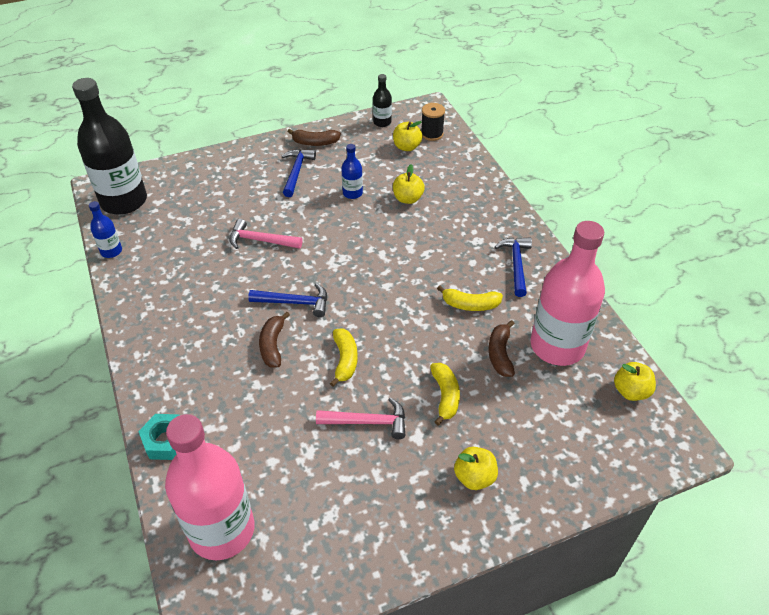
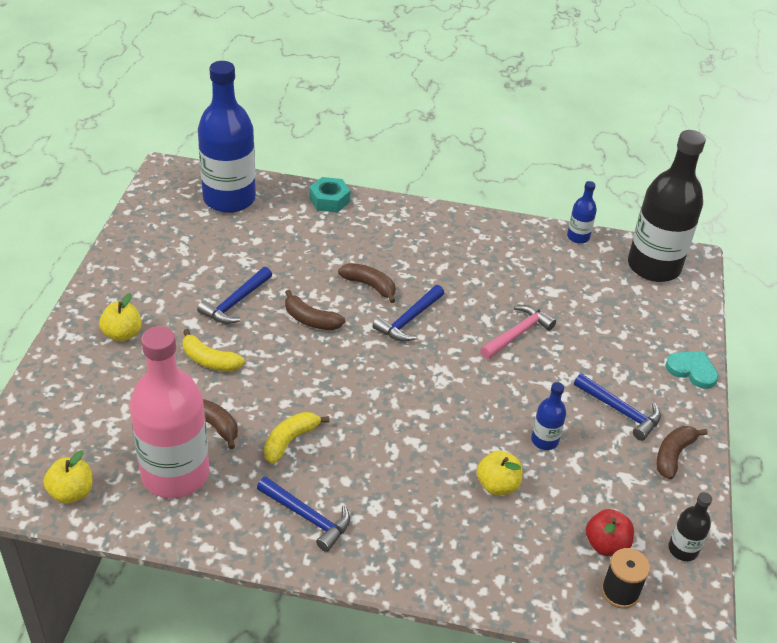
camera: 120 degrees right, 5 degrees down
pink bottle [165,414,254,560] -> blue bottle [198,61,256,213]
pink hammer [316,397,405,439] -> blue hammer [197,267,272,324]
yellow banana [330,328,357,387] -> brown banana [285,290,345,330]
yellow apple [393,121,423,151] -> red apple [586,509,634,556]
none -> turquoise heart [665,351,719,389]

